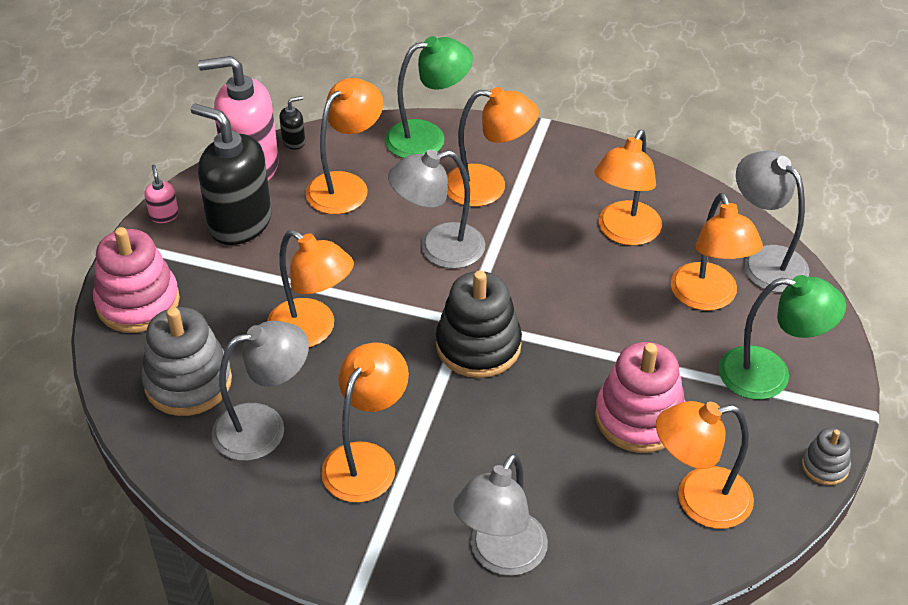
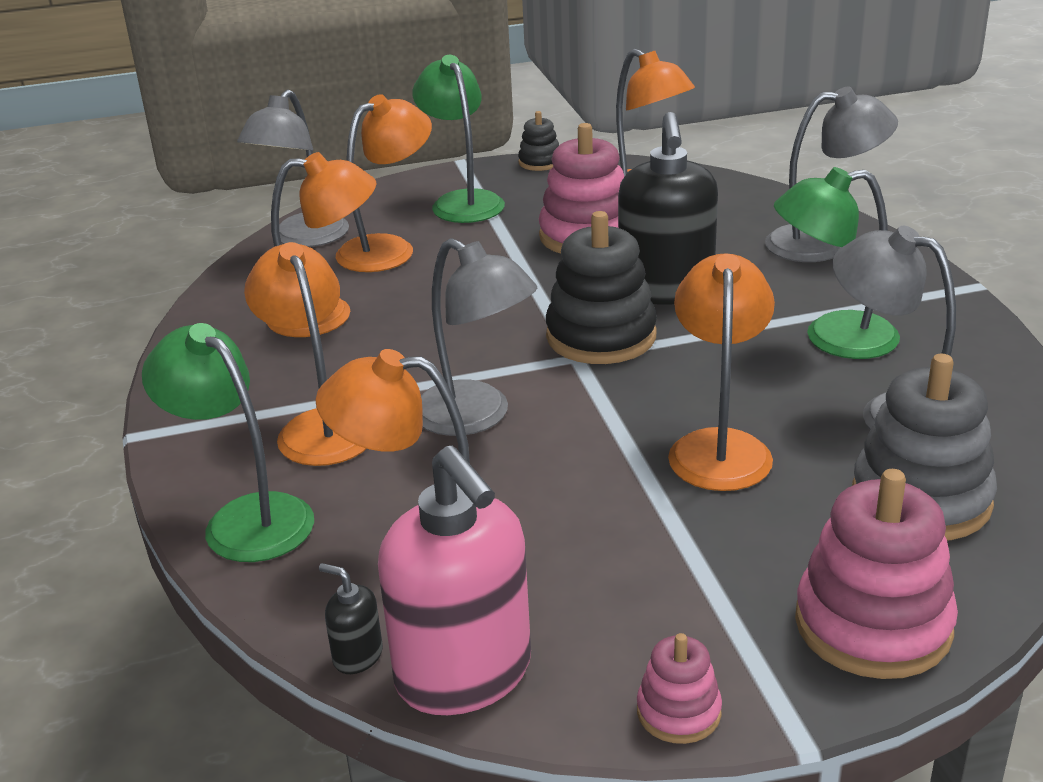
camera: 120 degrees left, 15 degrees down
pink soap dispenser [145,165,179,223] -> pink stacking toy [637,633,722,744]
black soap dispenser [191,103,272,245] -> black soap dispenser moved to [618,112,718,305]
orange lamp [321,343,409,503] -> green lamp [774,167,900,359]
grey stacking toy [802,428,851,485] -> black stacking toy [518,111,559,171]

